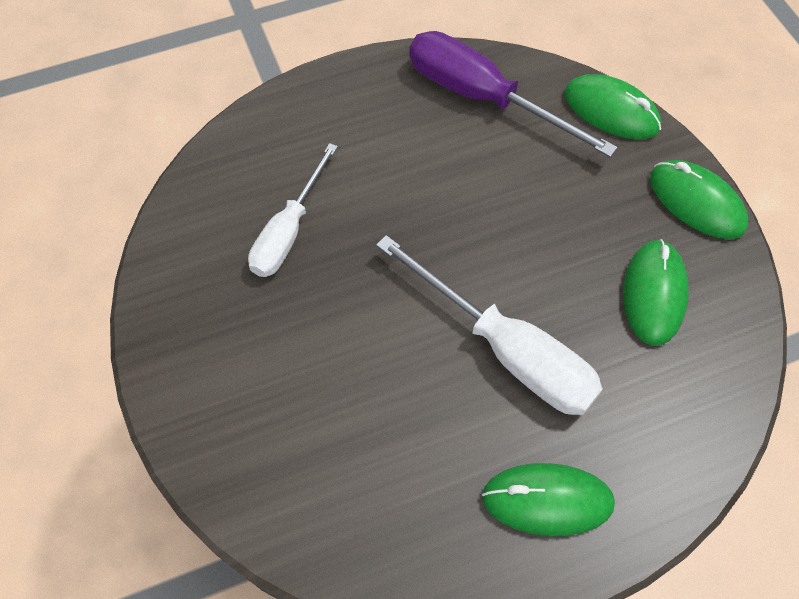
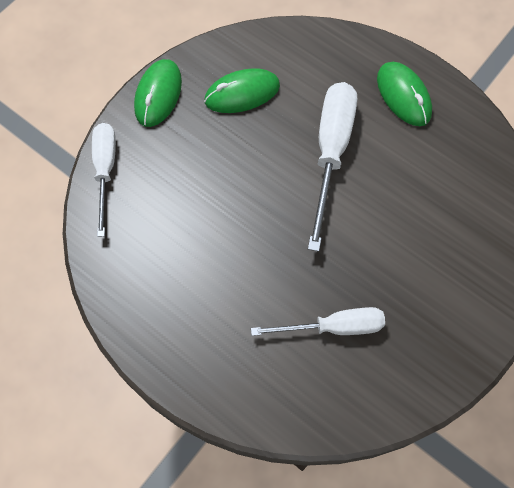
camera: 120 degrees left, 5 degrees up
purple screwdriver [409,31,618,157] -> none
green mouse [564,74,662,139] -> white screwdriver [92,123,116,237]

